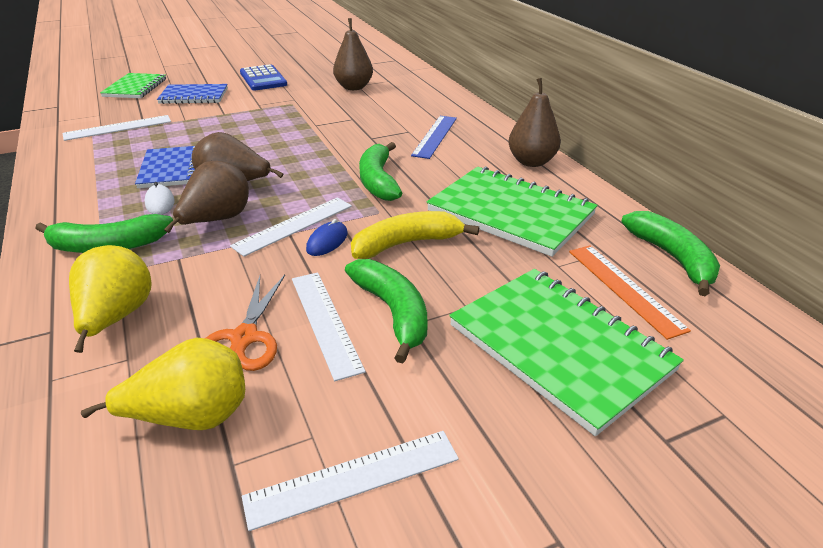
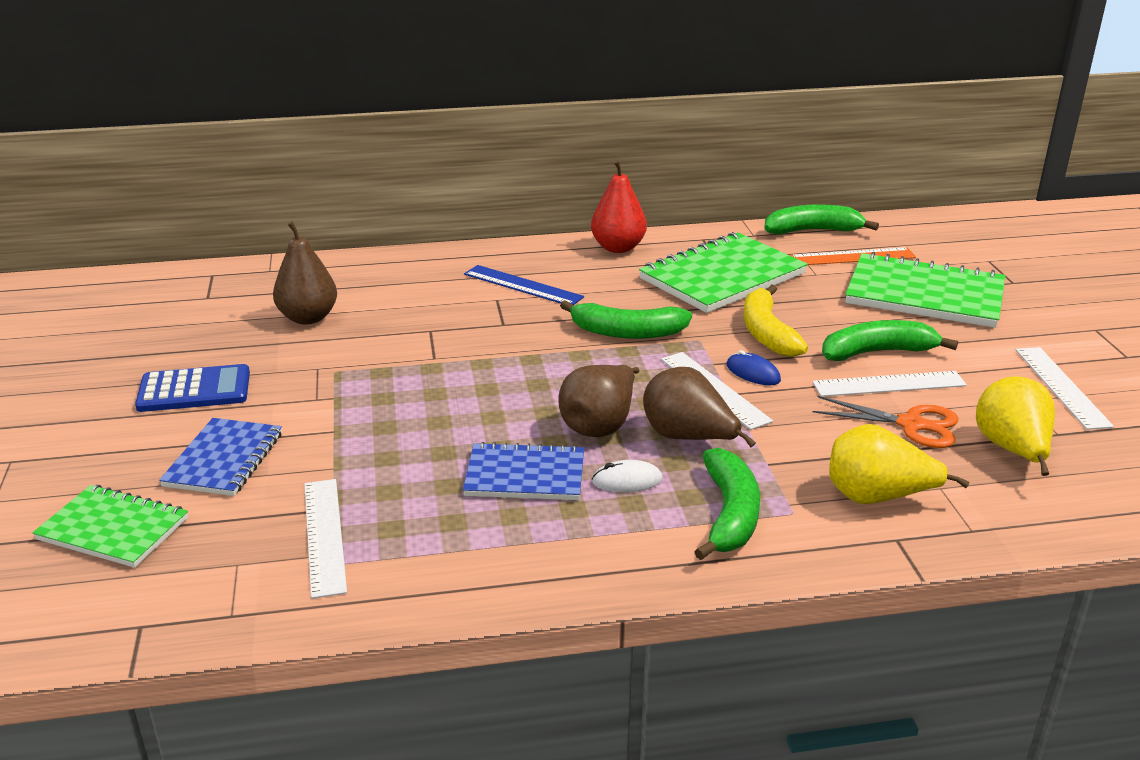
camera: 75 degrees left, 5 degrees down
green notebook [449,269,684,436] -> green notebook turned 45 degrees clockwise [845,252,1005,328]
brown pear [509,78,561,167] -> red pear [591,160,647,253]

